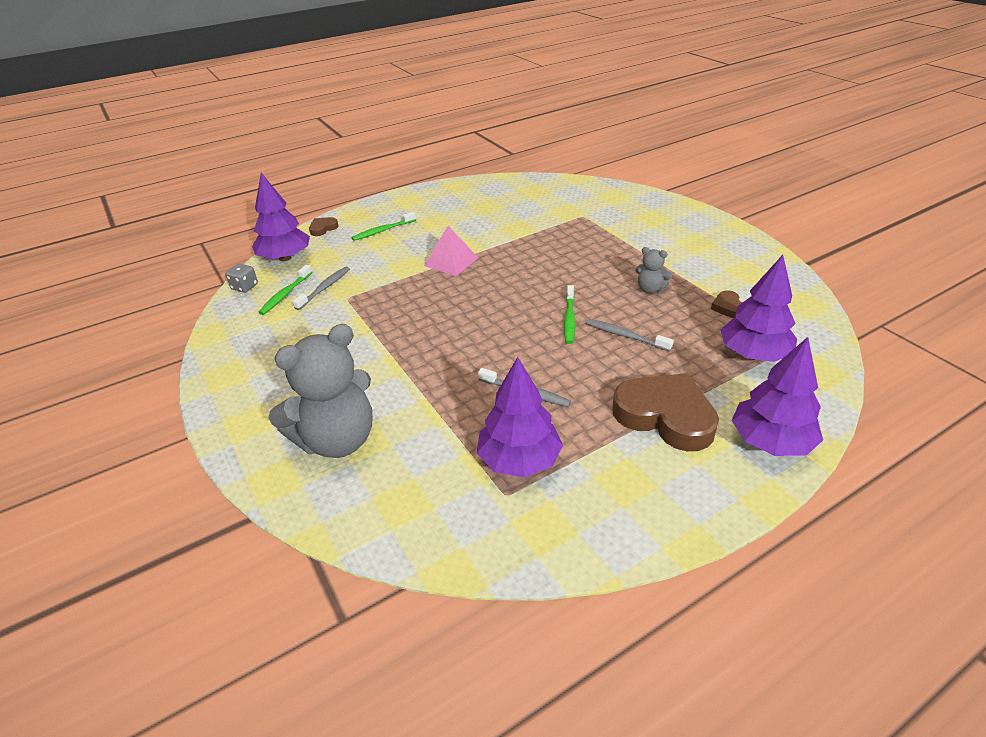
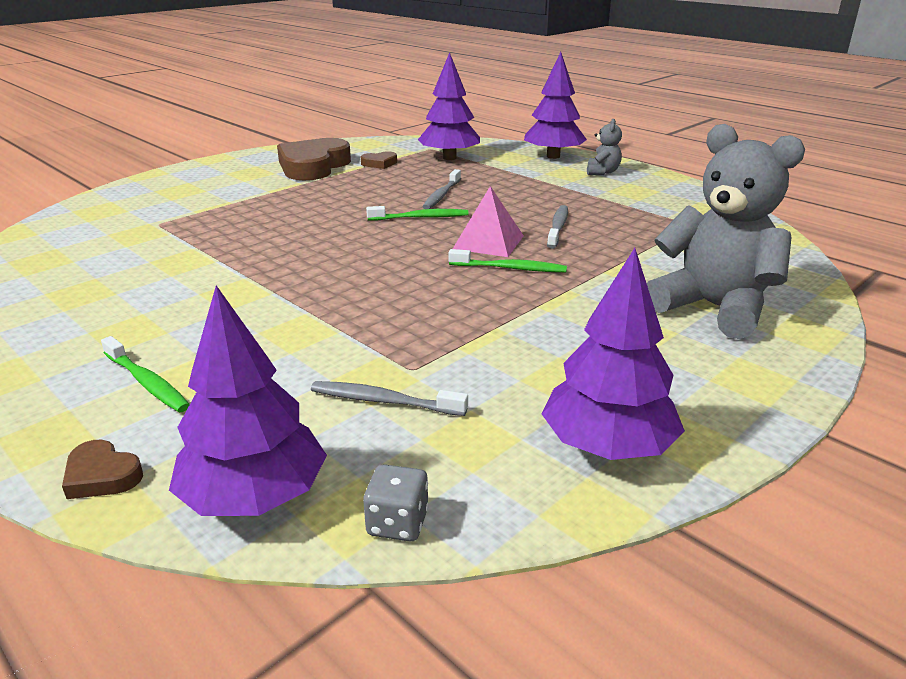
camera: 105 degrees left, 10 degrees down
green toothbrush [258,265,312,315] -> green toothbrush moved to [448,249,567,272]
pink pyramid [424,226,478,276] -> pink pyramid moved to [453,186,524,257]
purple tree [477,357,563,477] -> purple tree moved to [541,248,685,460]
brown heart [612,373,719,451] -> brown heart moved to [277,138,351,180]
grey teddy bear [635,247,672,293] -> grey teddy bear moved to [587,119,622,175]

